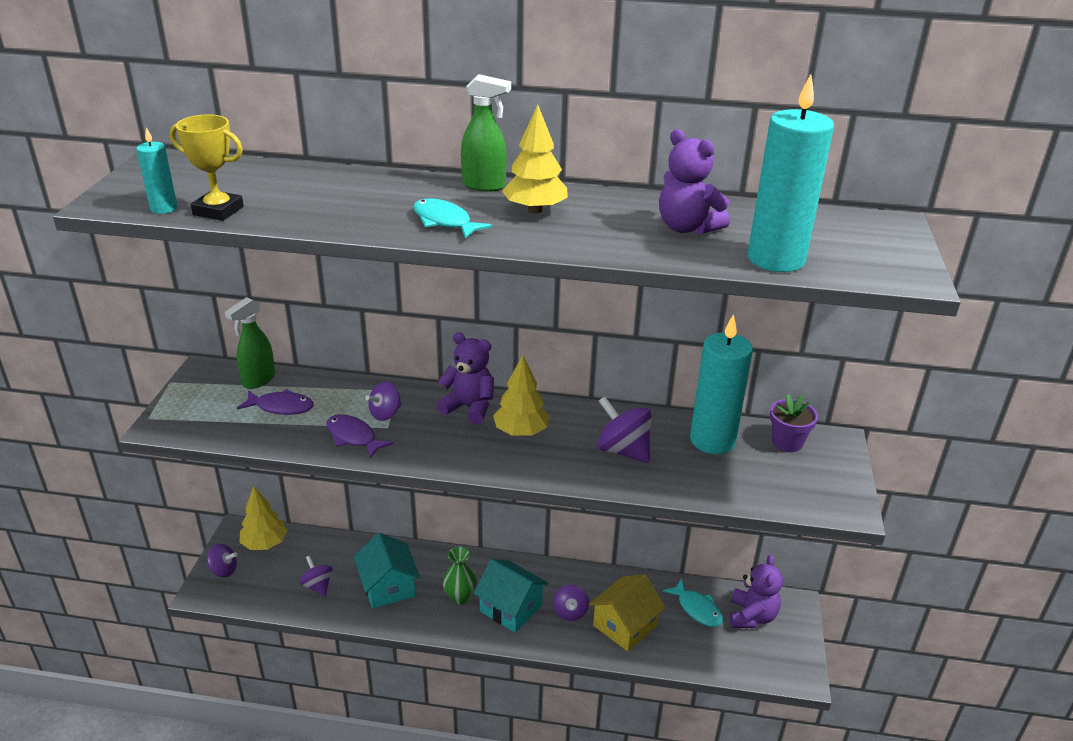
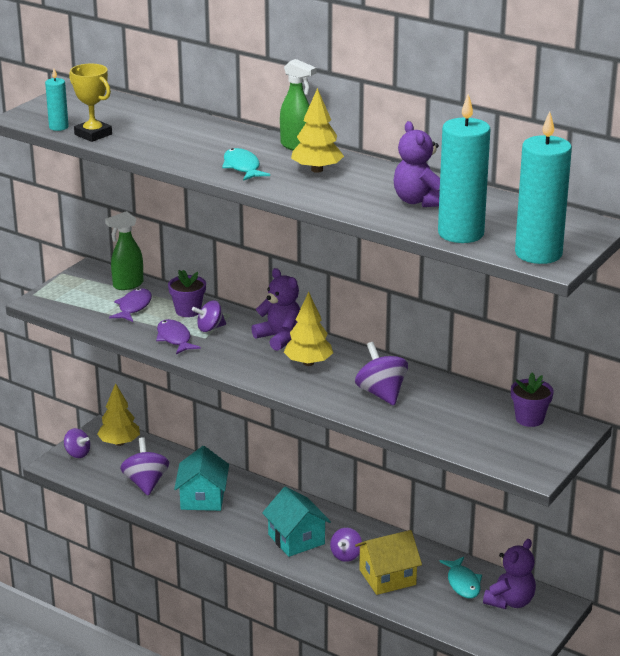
camera: 25 degrees right, 5 degrees down
purple fish [237,389,314,415] -> purple fish turned 105 degrees counterclockwise [109,288,152,322]
purple spinning top [299,556,333,596] -> purple spinning top [120,437,169,496], size x1.55
green vase [443,547,477,604] -> none
turquoise candle [690,314,753,454] -> turquoise candle moved to [515,111,572,264]
none -> purple flower pot [168,270,206,317]

